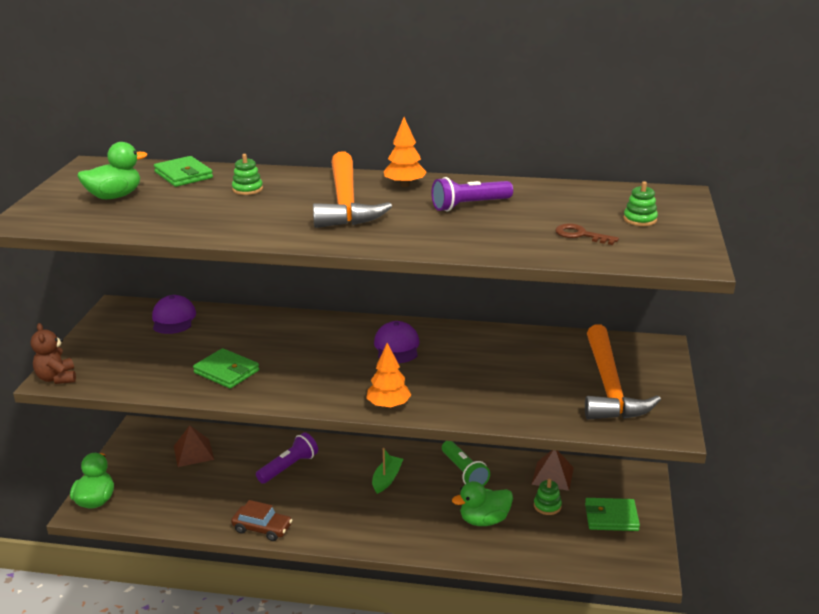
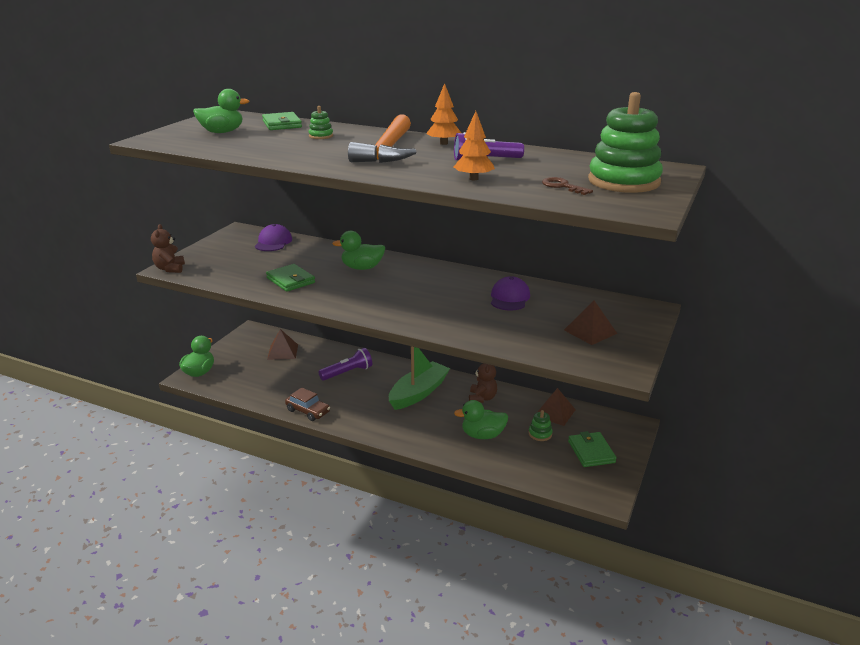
camera: 15 degrees right, 0 degrees up
orange tree [366,343,411,408] -> orange tree moved to [454,111,495,180]
green boat [372,448,403,494] -> green boat [389,346,450,410], size x1.85
purple cap [374,321,419,363] -> purple cap moved to [491,276,530,311]
green flashlight [442,441,490,486] -> brown teddy bear [469,363,497,403]
orange hammer [585,325,661,420] -> brown pyramid [564,300,617,345]
green wallet [585,498,640,531] -> green wallet turned 60 degrees clockwise [568,431,617,467]
green stacking toy [623,181,658,226] -> green stacking toy [588,92,663,193], size x2.43
none -> green duck [332,231,385,270]

